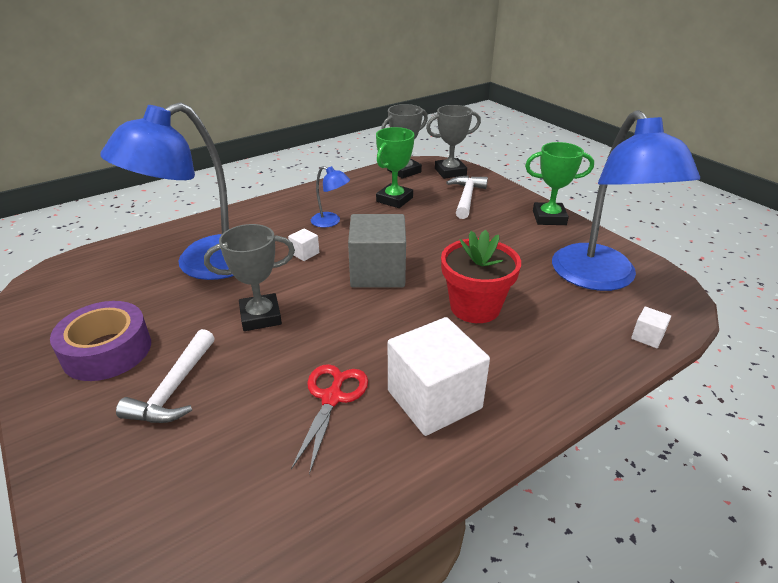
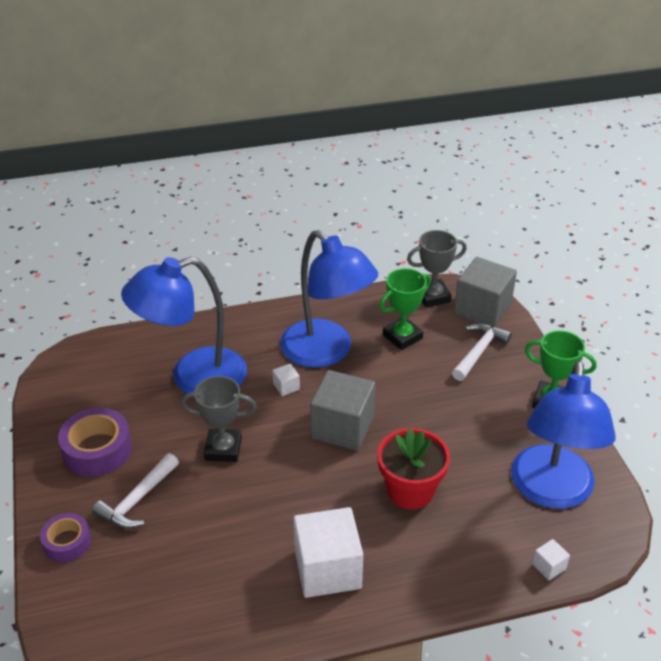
camera: 20 degrees right, 5 degrees up
red scissors [291,364,368,474] -> none
blue lamp [311,166,350,228] -> blue lamp [280,230,378,368], size x2.40
grey trophy [426,105,481,179] -> grey cube [454,257,517,328]
none -> purple tape [40,513,91,563]

